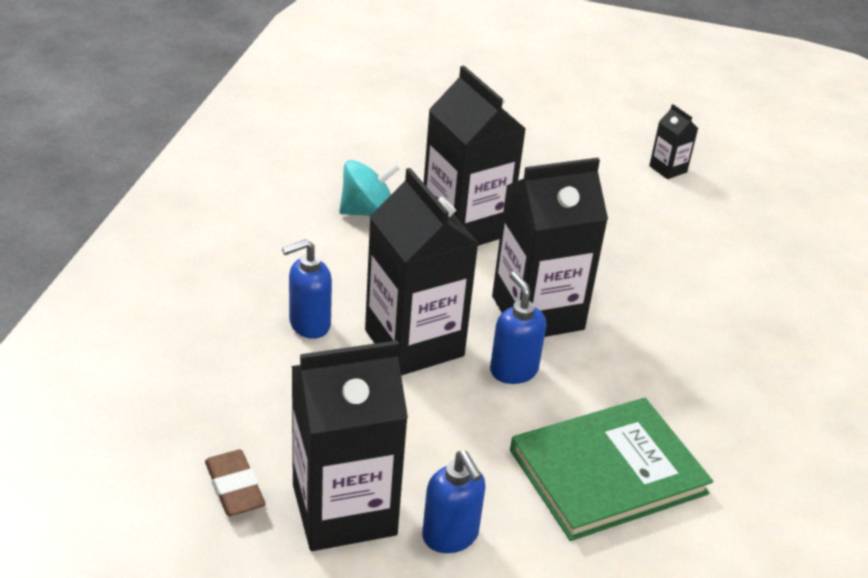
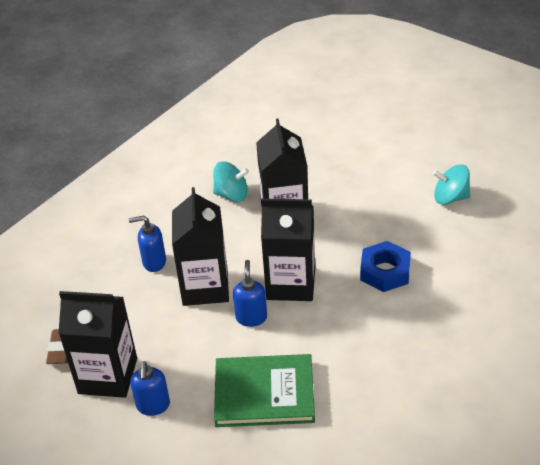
camera: 30 degrees right, 5 degrees up
black carton [649,104,698,179] -> turquoise spinning top [433,164,470,205]
none -> blue nut [360,241,411,292]

